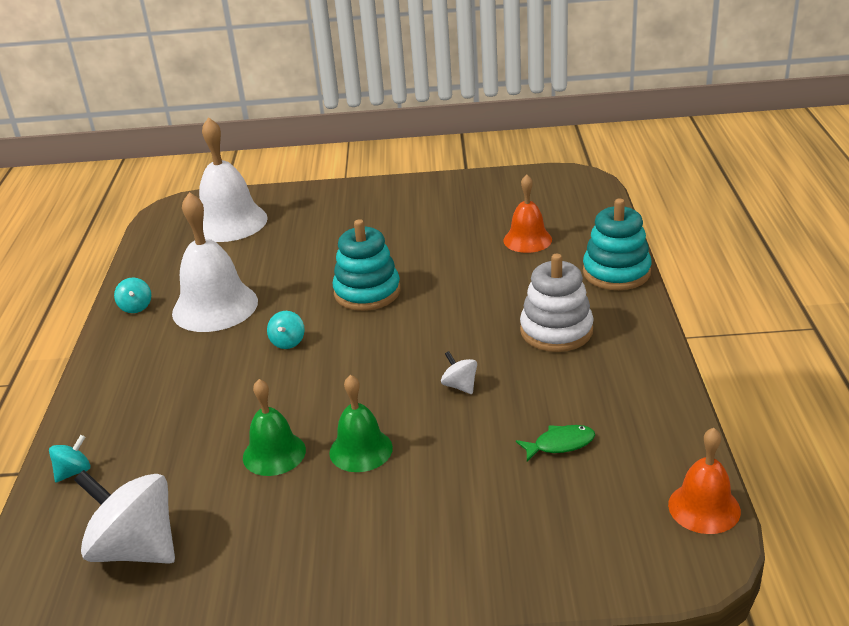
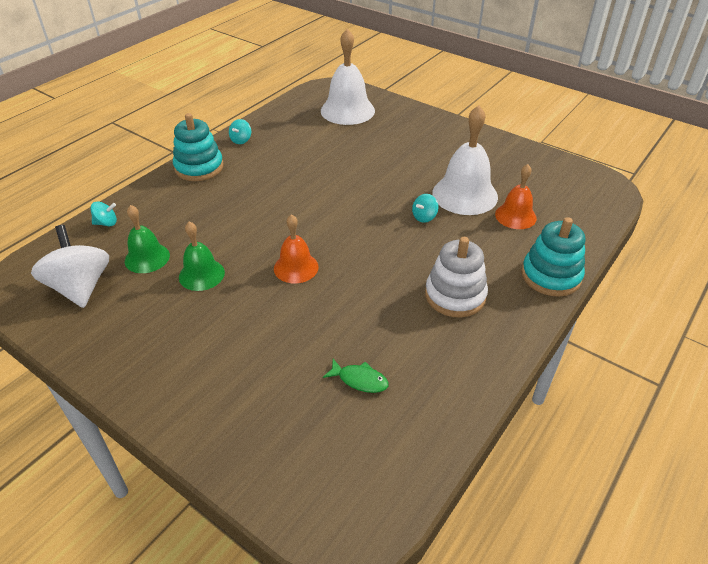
camera: 35 degrees right, 10 degrees up
white bell [172,192,258,332] -> white bell moved to [432,105,498,215]
turquoise spinning top [267,311,305,349] -> turquoise spinning top moved to [412,194,438,223]
green bell [329,375,393,472] -> green bell moved to [125,205,170,273]
turquoise stacking toy [333,219,400,311] -> turquoise stacking toy moved to [173,113,223,181]
white spinning top [441,351,477,394] -> none
orange bell [668,428,741,534] -> orange bell moved to [274,214,319,283]

